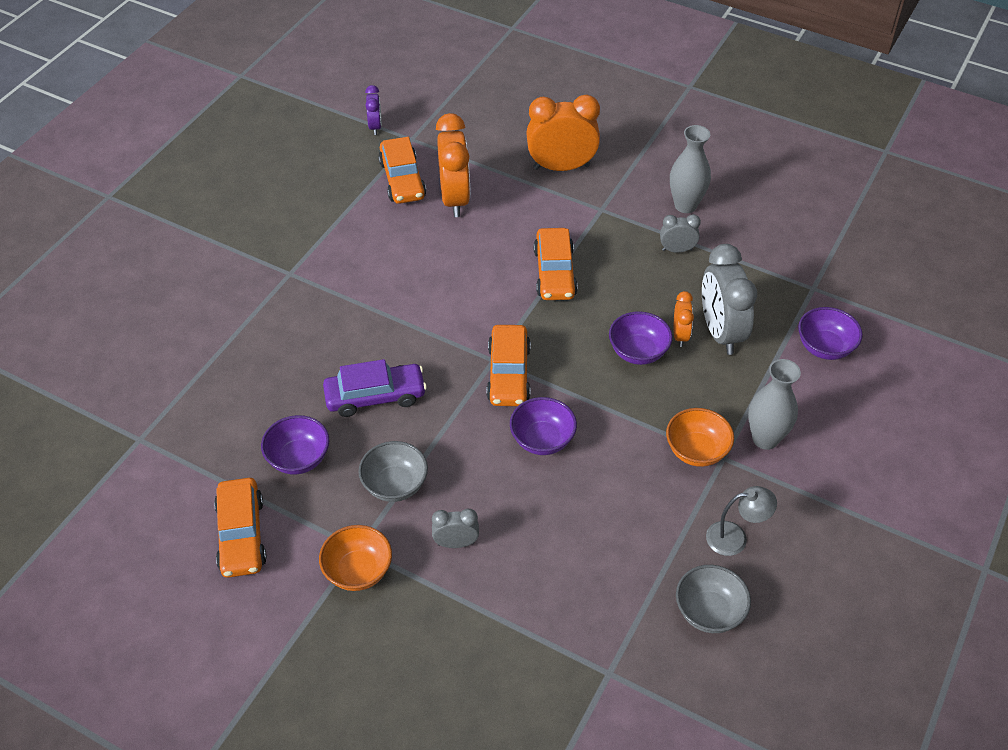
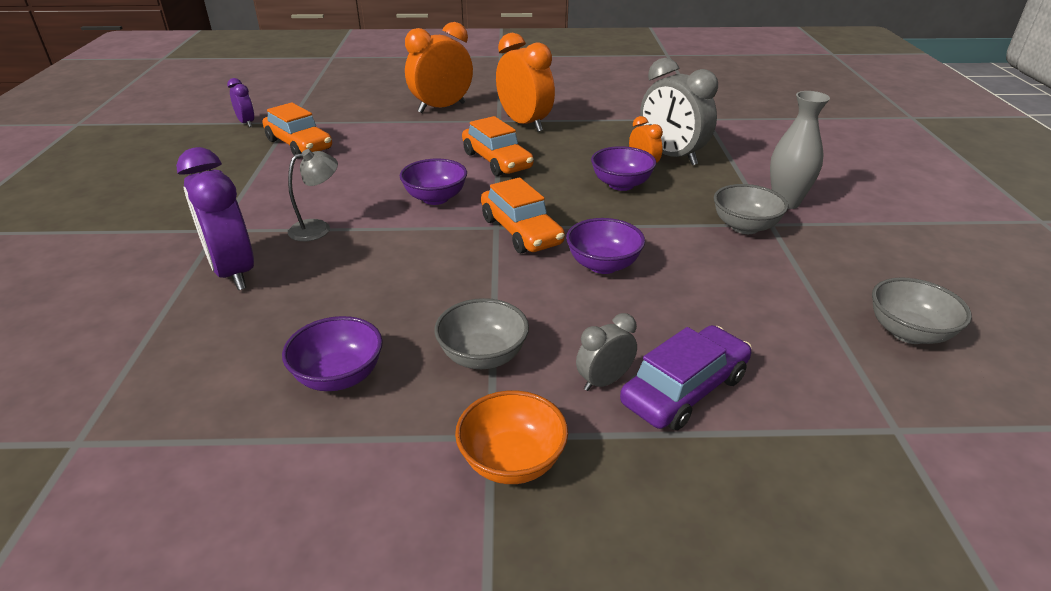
camera: 30 degrees left, 15 degrees down
orange car [214,478,267,578] -> none
purple car [323,359,427,417] -> purple car moved to [620,325,752,431]
orange clock [436,113,470,217] -> orange clock moved to [496,33,555,132]
grey clock [660,214,701,253] -> none
orange bowl [666,408,734,467] -> grey bowl [714,184,788,234]
grey vase [670,125,711,213] -> none
grey lamp [706,486,777,556] -> grey lamp moved to [288,149,338,241]
purple bowl [798,307,863,360] -> purple bowl moved to [400,159,467,205]
none -> purple clock [176,147,254,290]

